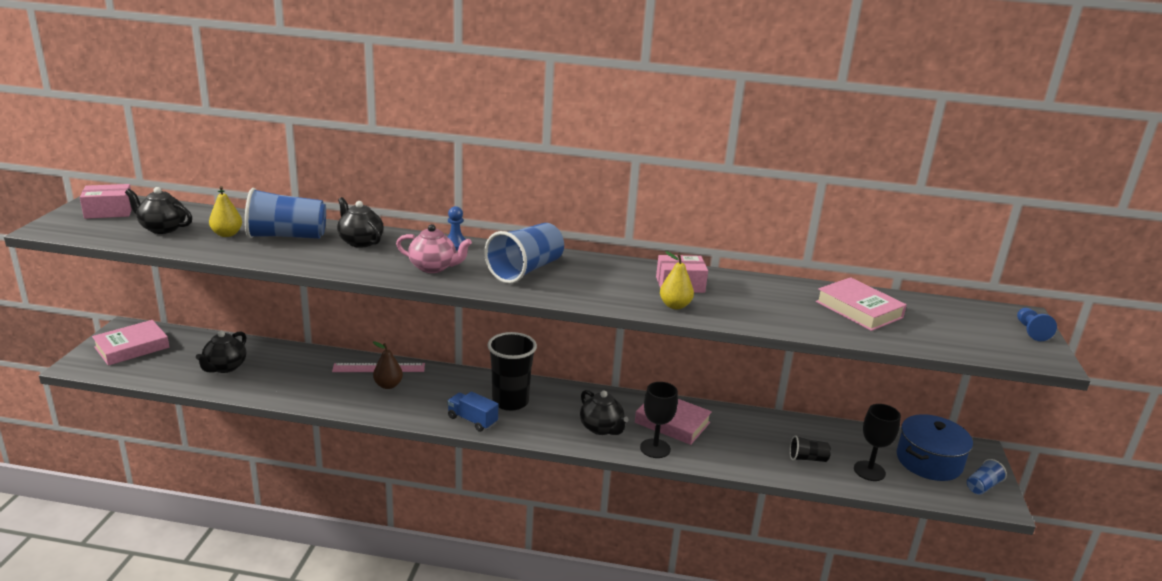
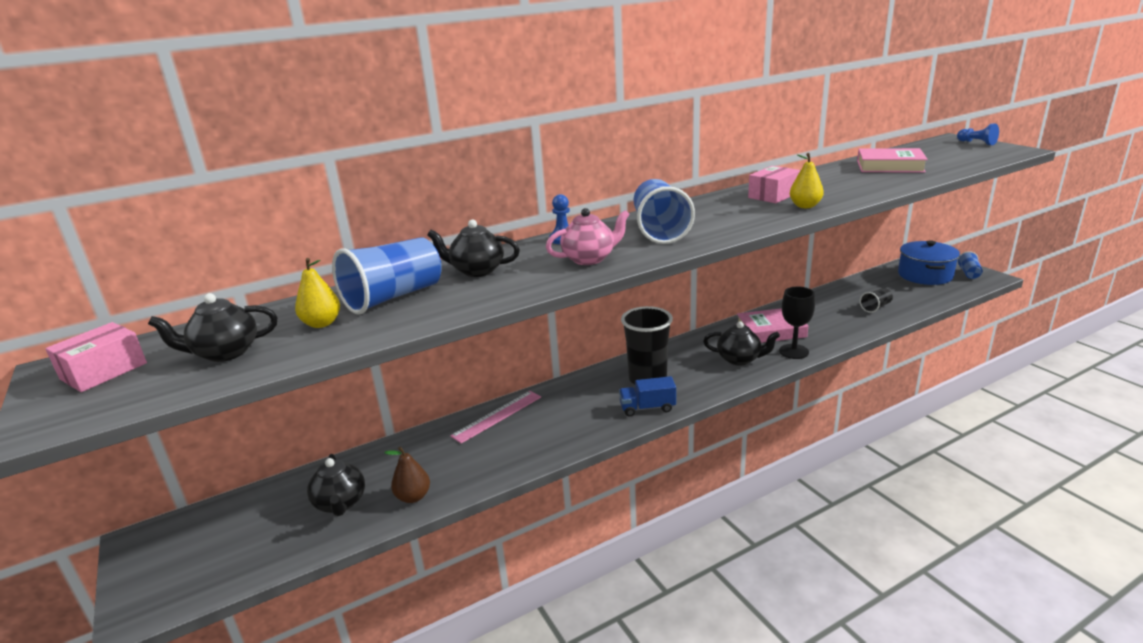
camera: 35 degrees left, 0 degrees up
pink book [92,320,170,366] -> none
brown pear [373,341,403,389] -> brown pear moved to [384,446,430,503]
black goblet [854,404,901,481] -> none

